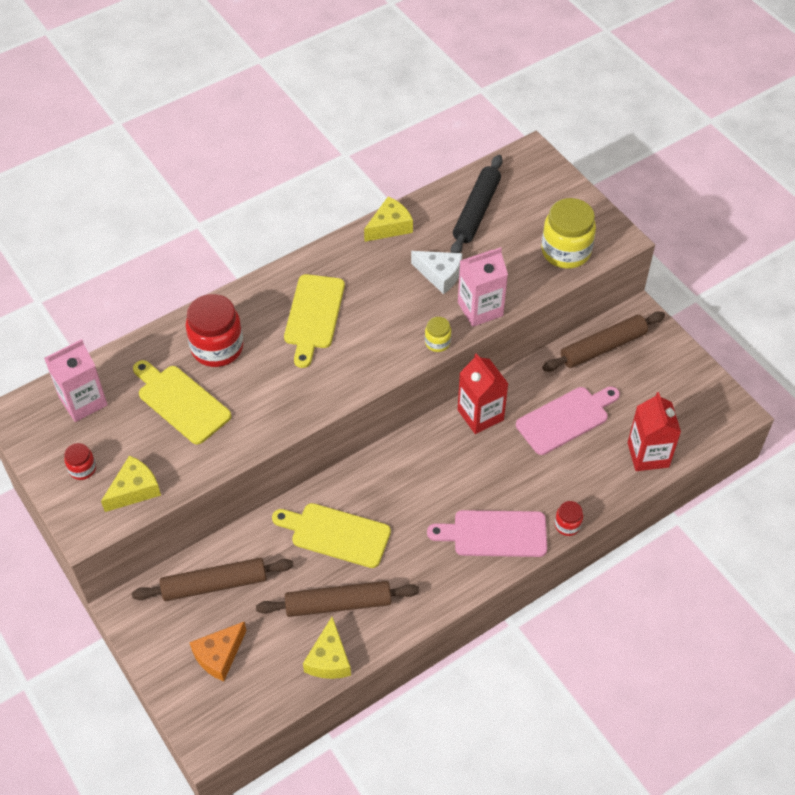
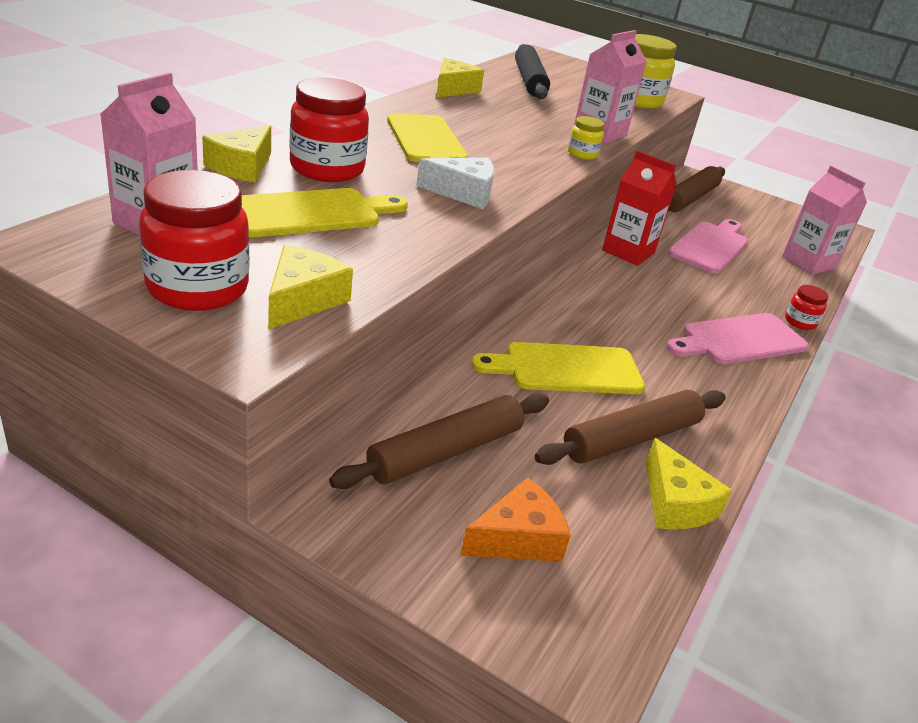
camera: 30 degrees left, 20 degrees down
red jar [64,443,96,480] -> red jar [139,170,249,311], size x2.04
yellow cutting board [133,360,231,444] -> yellow cutting board turned 135 degrees clockwise [242,188,408,237]
orange cheese [189,621,247,681] -> orange cheese turned 135 degrees counterclockwise [460,478,571,562]
white cheese [411,251,462,294] -> white cheese moved to [416,158,494,209]
red carton [627,392,681,471] -> pink carton [782,166,867,274]
none -> yellow cheese [202,125,271,183]

